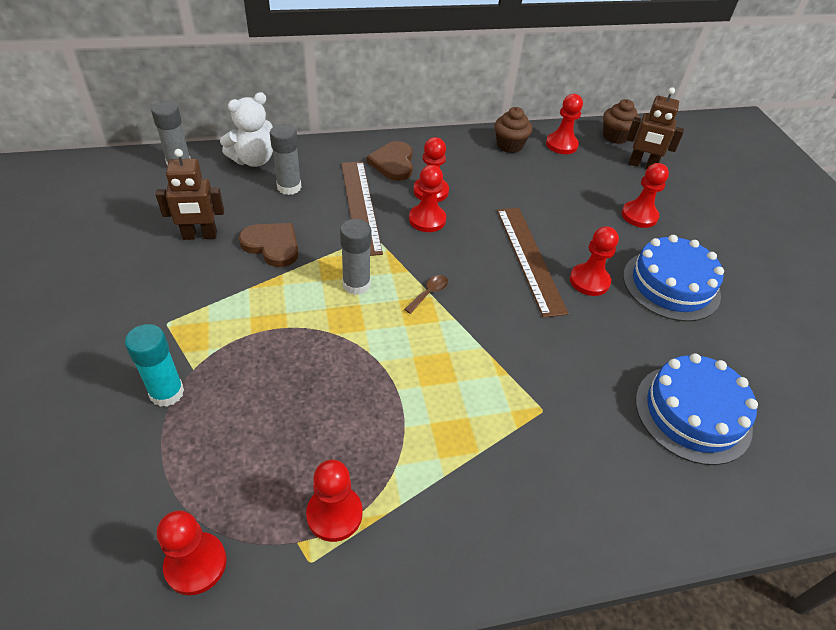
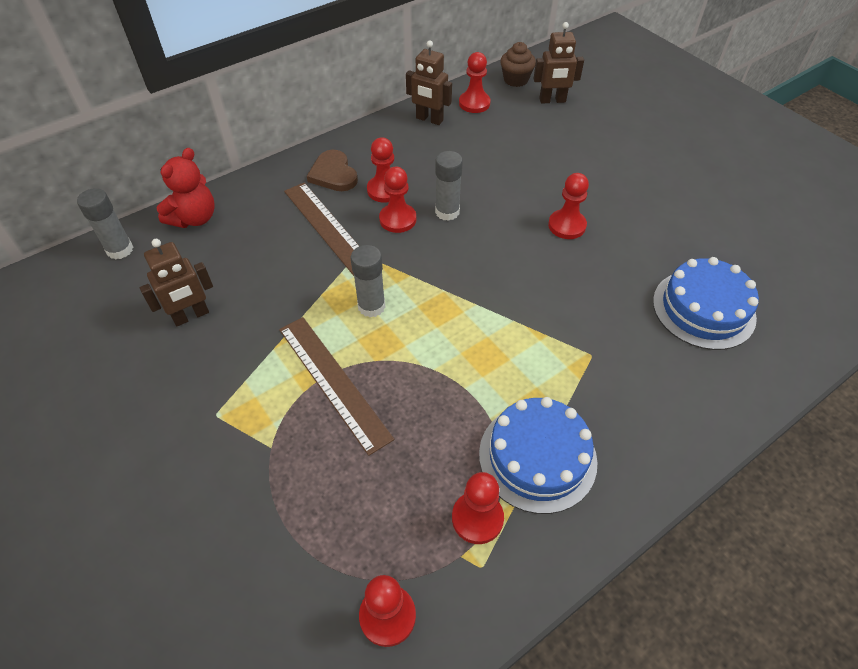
camera: 20 degrees left, 5 degrees up
turquoise glue stick [125,324,184,407] -> none
white teddy bear [220,92,273,167] -> red teddy bear [157,148,215,228]
brown heart [239,223,299,267] -> none
grey glue stick [270,124,302,195] -> grey glue stick moved to [435,151,463,221]
brown spoon [404,275,448,314] -> none
brown cupcake [495,107,532,153] -> brown robot [406,41,452,125]
brown ruler [497,208,569,318] -> brown ruler moved to [279,317,395,456]
red pawn [622,163,669,228] -> none
blue cake [623,235,724,322] -> blue cake moved to [479,397,598,514]

